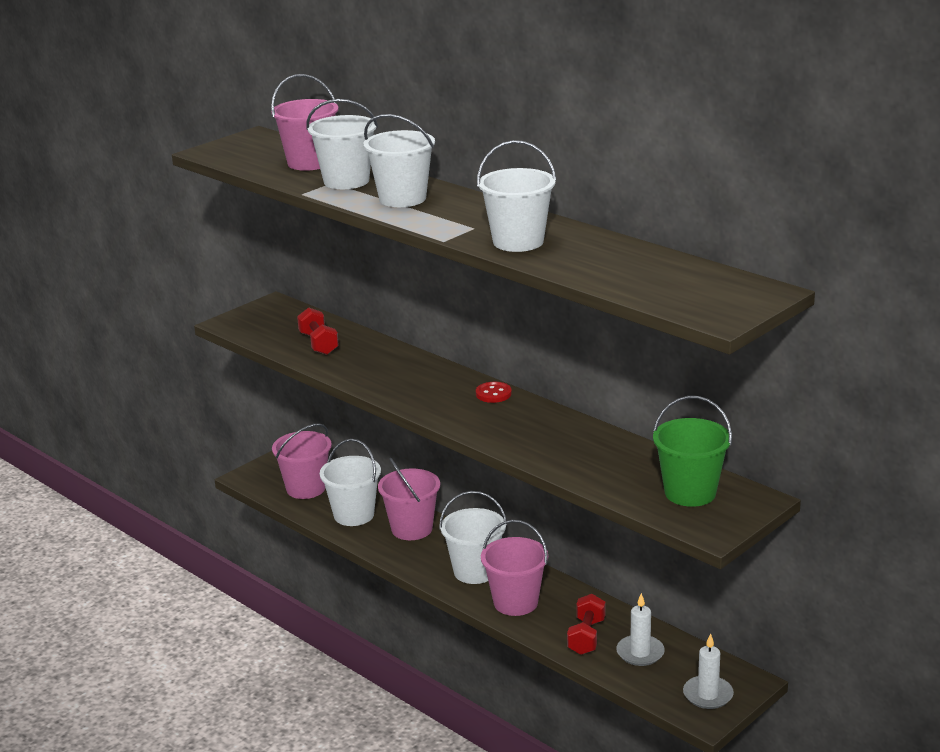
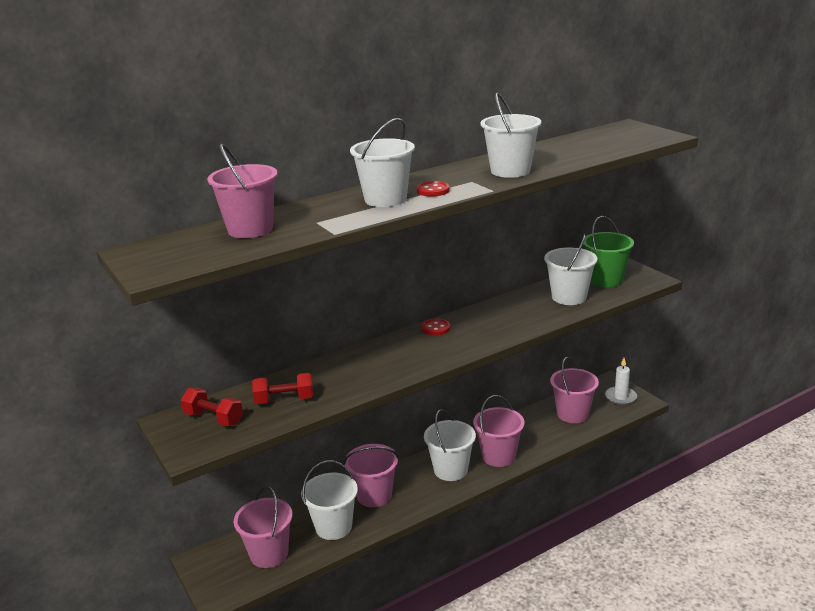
camera: 75 degrees left, 0 degrees up
white bucket [306,99,378,189] -> white bucket moved to [544,234,598,305]
red dumbbell [567,594,606,655] -> red dumbbell moved to [181,388,243,426]
white candle [616,593,665,666] -> pink bucket [550,357,599,423]
none -> red button [417,181,450,197]

